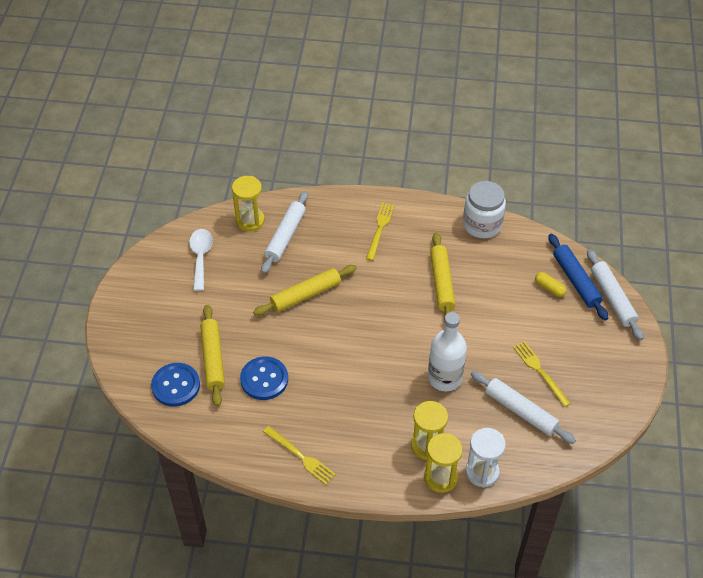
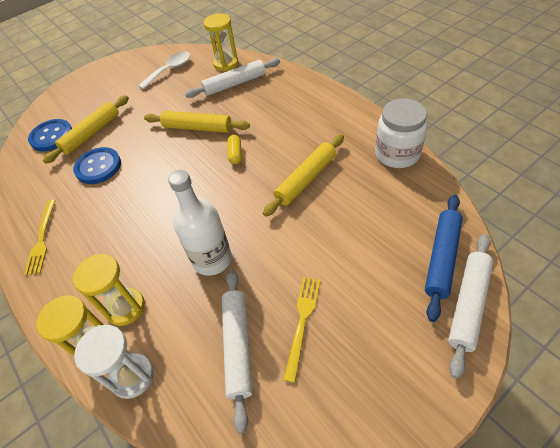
camera: 50 degrees right, 0 degrees up
yellow fork [366,202,395,261] -> none
yellow capsule [535,272,567,297] -> yellow capsule moved to [227,135,242,164]

